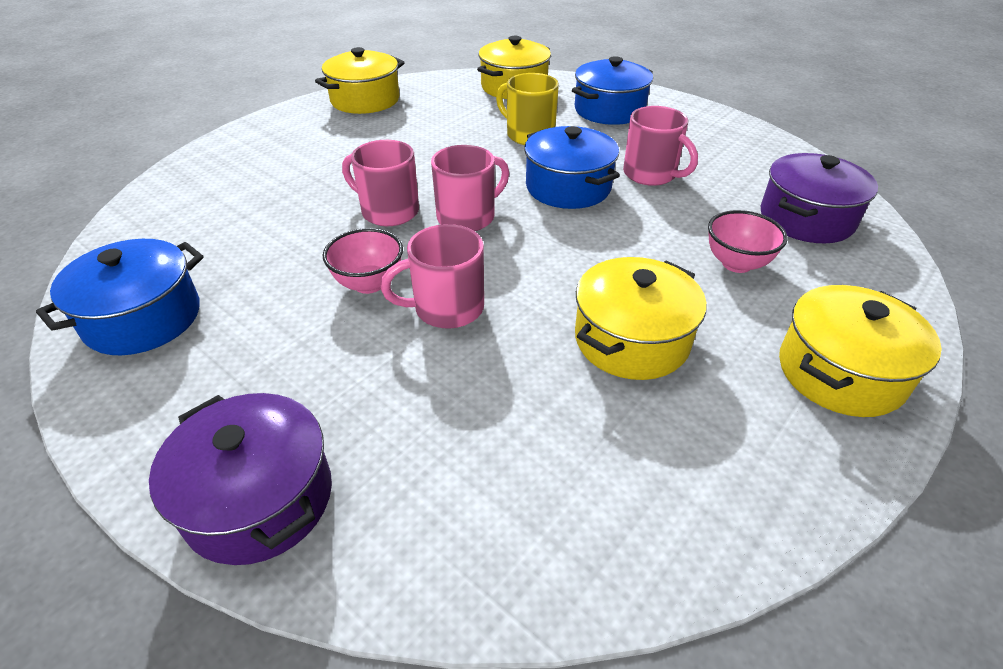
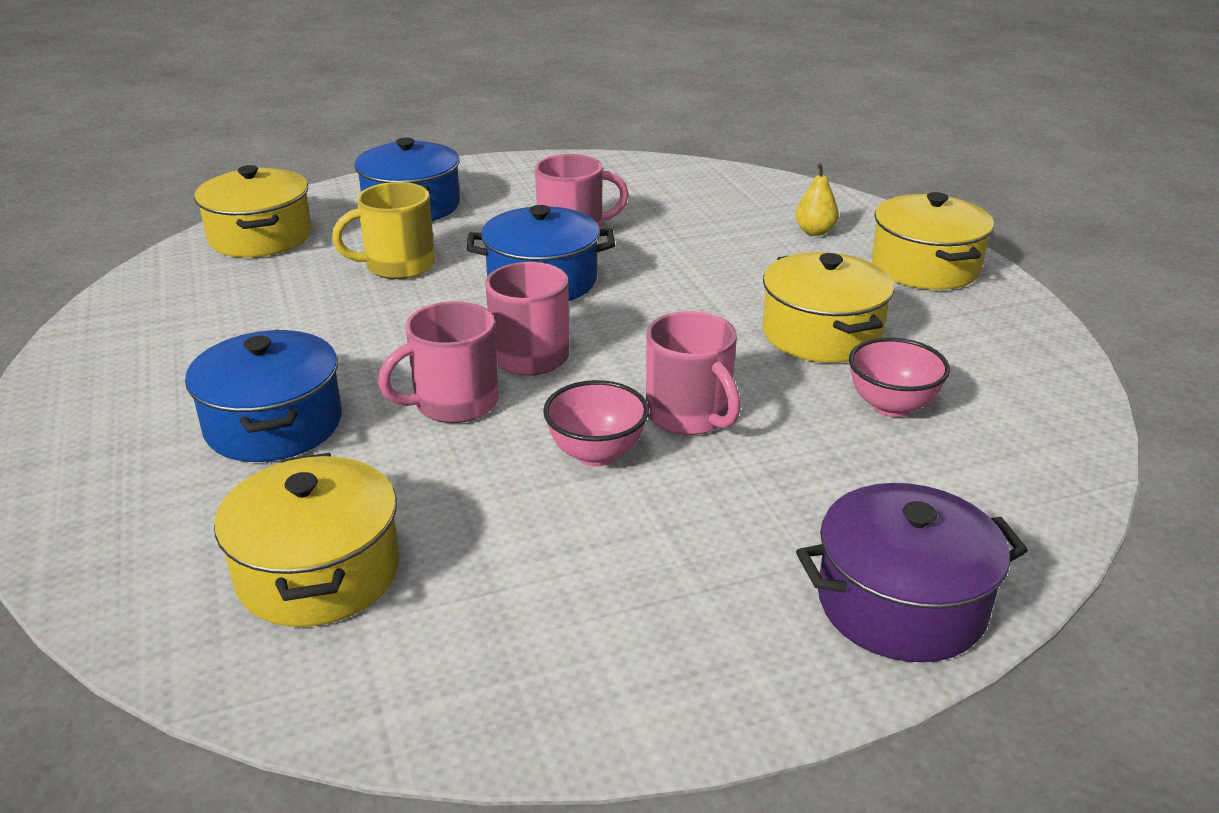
camera: 60 degrees left, 10 degrees down
blue pot [36,239,204,355] -> blue pot moved to [185,330,342,462]
yellow pot [315,47,404,114] -> yellow pot moved to [214,453,399,627]
pink mug [381,224,484,329] -> pink mug turned 45 degrees counterclockwise [646,311,741,435]
pink bowl [708,210,788,273] -> pink bowl moved to [849,337,950,417]
purple pot [761,153,878,243] -> none
none -> yellow pear [795,163,839,236]

